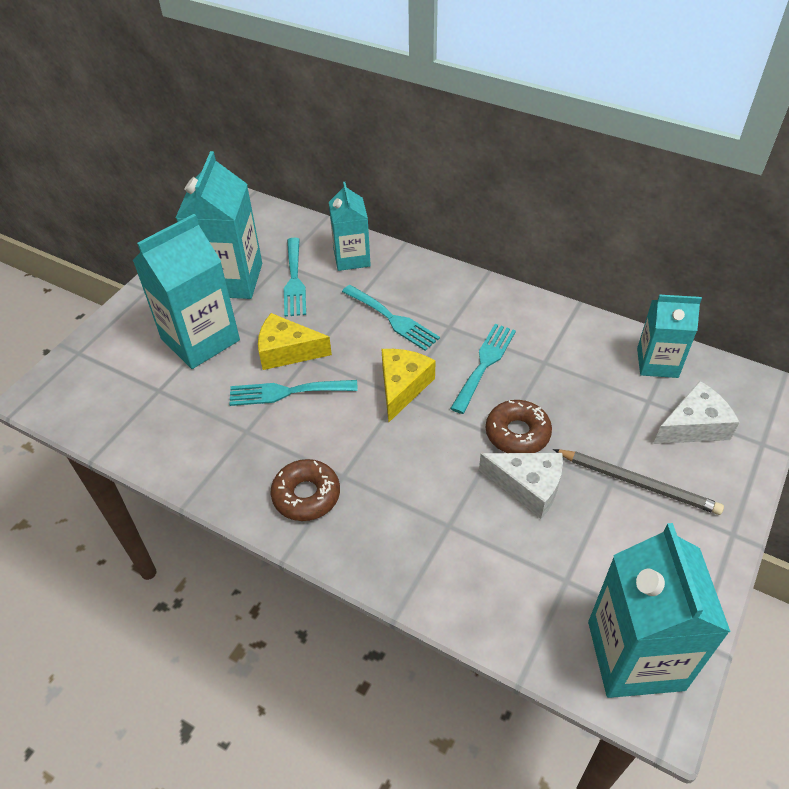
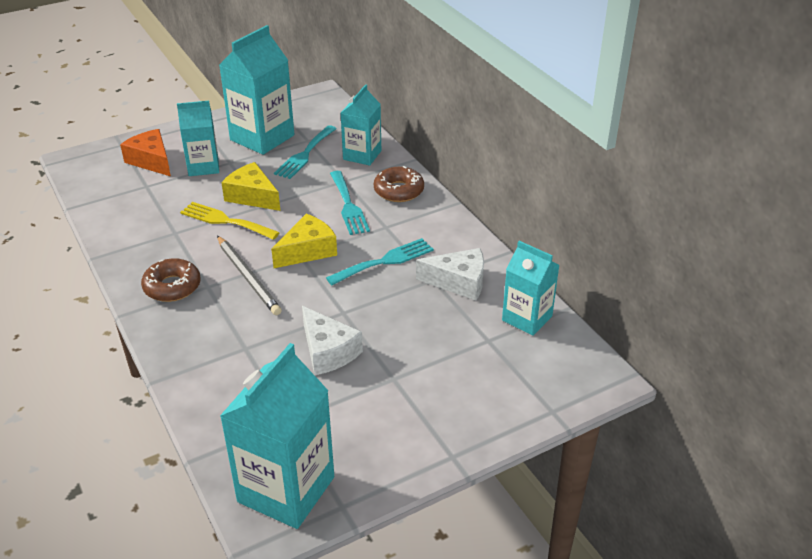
camera: 30 degrees right, 10 degrees down
turquoise carton [133,214,240,369] -> turquoise carton [177,101,219,176], size x0.63
turquoise fork [229,380,358,406] -> yellow fork [180,202,280,240]
brown donut [486,400,552,453] -> brown donut moved to [374,166,424,202]
grey pencil [553,449,724,515] -> grey pencil moved to [217,236,282,315]
white cheese [654,381,739,444] -> white cheese moved to [416,248,484,301]
none -> orange cheese [120,129,171,176]

